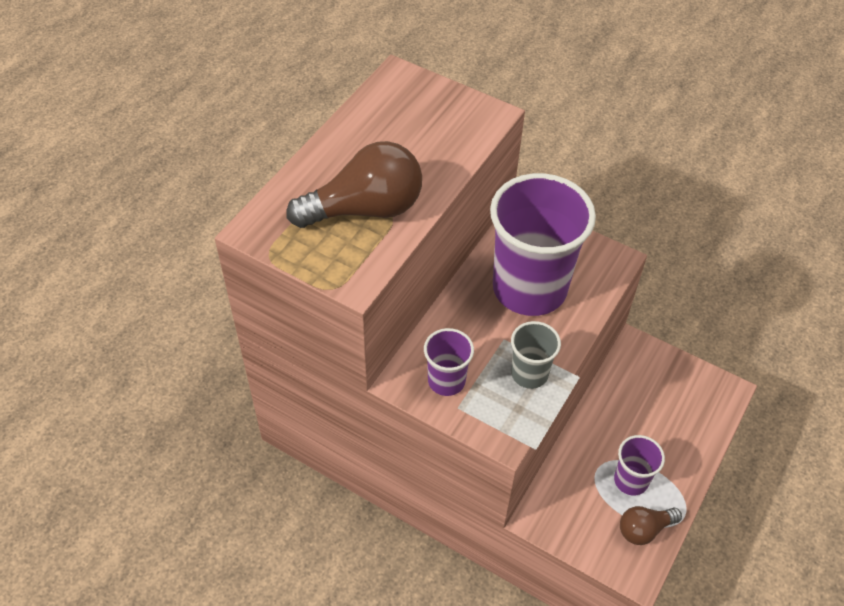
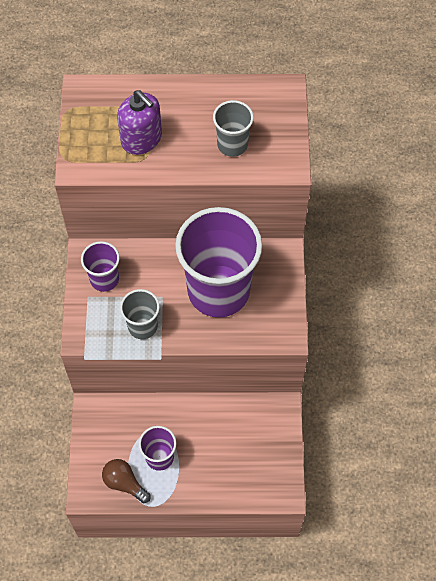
camera: 60 degrees right, 10 degrees up
brown light bulb [286,141,422,228] -> purple soap dispenser [117,90,162,155]
none -> grey cup [213,100,254,157]

